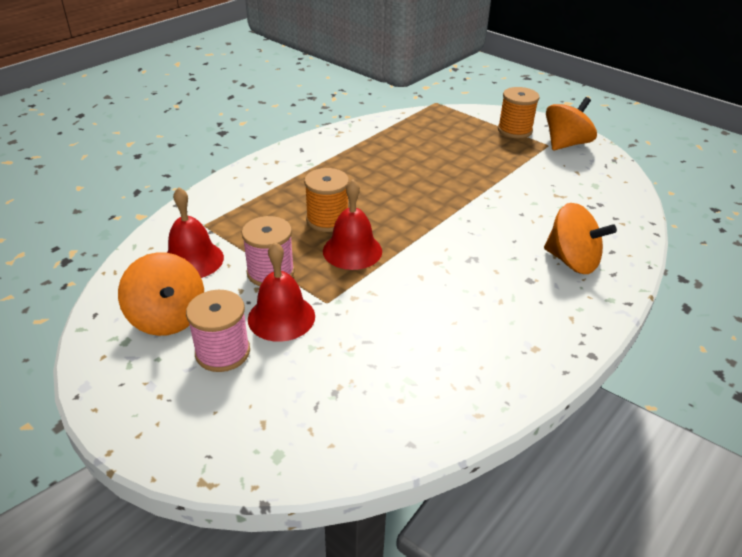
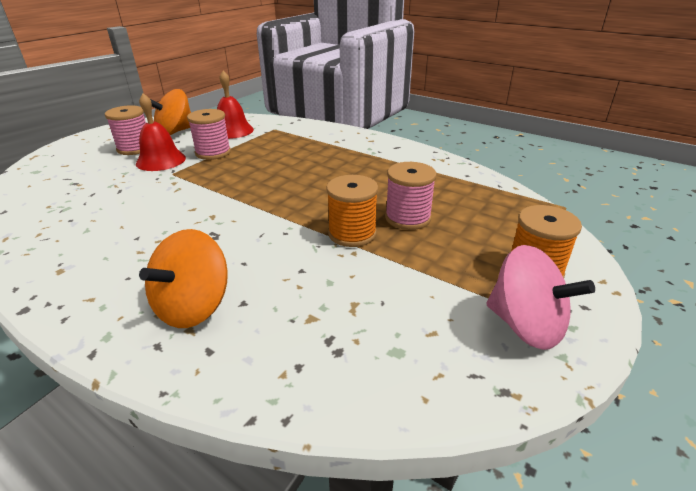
camera: 85 degrees right, 5 degrees down
orange spool [304,168,349,232] -> orange spool moved to [326,175,378,247]
red bell [323,179,382,270] -> none
orange spinning top [546,97,597,150] -> pink spinning top [486,245,595,350]
none -> pink spool [385,162,437,230]

